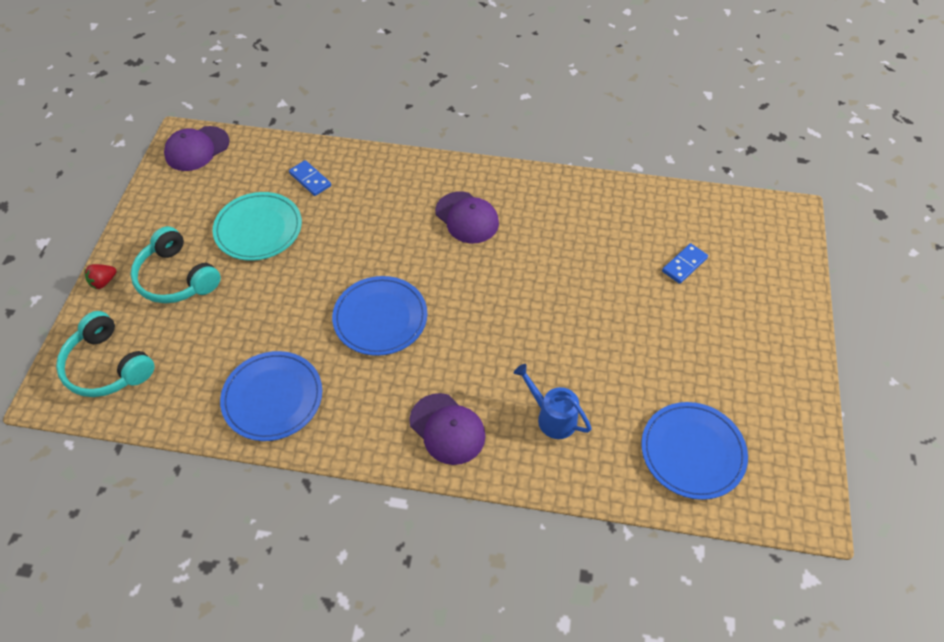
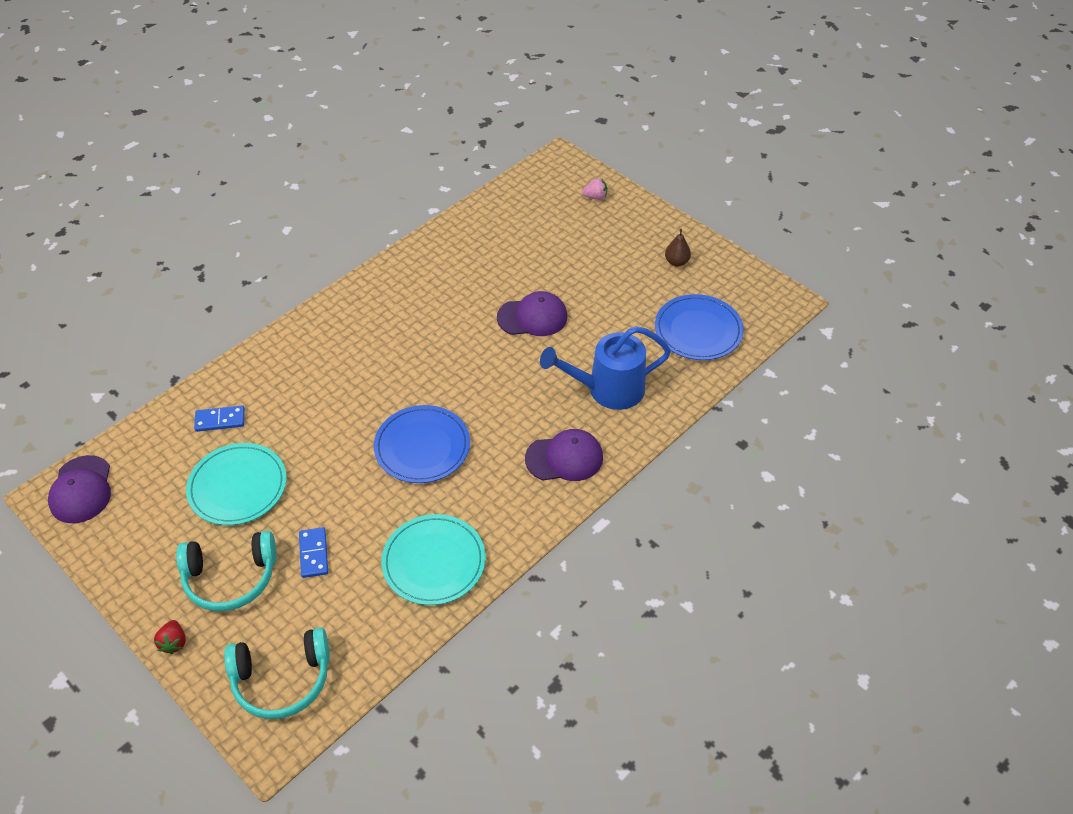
camera: 55 degrees left, 5 degrees down
blue plate [220,351,322,441] -> turquoise plate [381,514,486,605]
purple cap [435,191,499,244] -> purple cap moved to [497,291,567,336]
blue watering can [514,364,591,439] -> blue watering can [540,326,671,410], size x1.58
blue domino [662,243,708,284] -> blue domino moved to [299,527,328,578]
none -> pink strawberry [582,178,607,200]
none -> brown pear [665,229,691,266]

